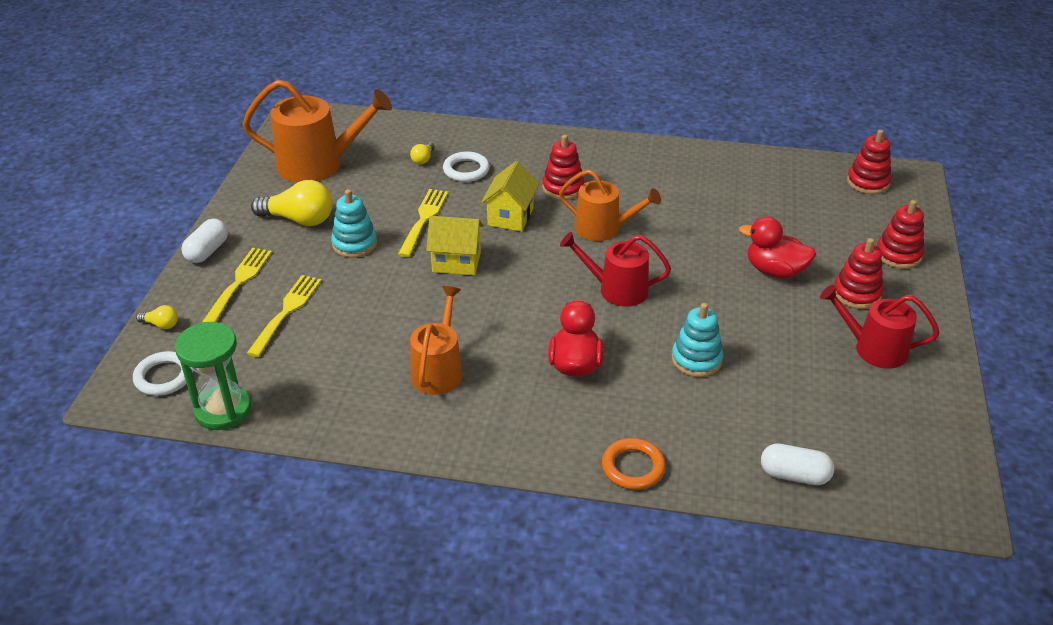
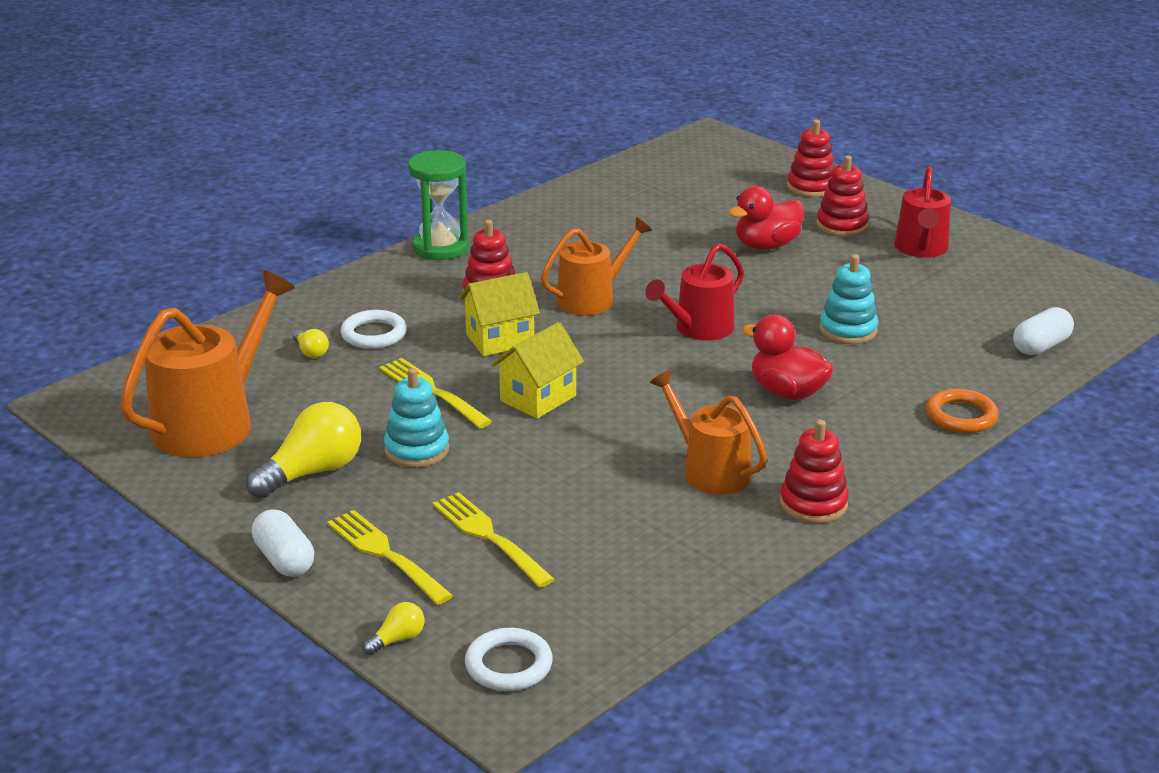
camera: 55 degrees left, 10 degrees down
green hourglass [175,322,251,430] -> green hourglass moved to [408,150,469,260]
yellow house [481,161,539,232] -> yellow house turned 75 degrees counterclockwise [459,272,540,356]
red watering can [820,285,940,368] -> red watering can turned 45 degrees counterclockwise [894,166,951,258]
red stacking toy [847,129,891,194] -> red stacking toy moved to [780,420,849,523]

